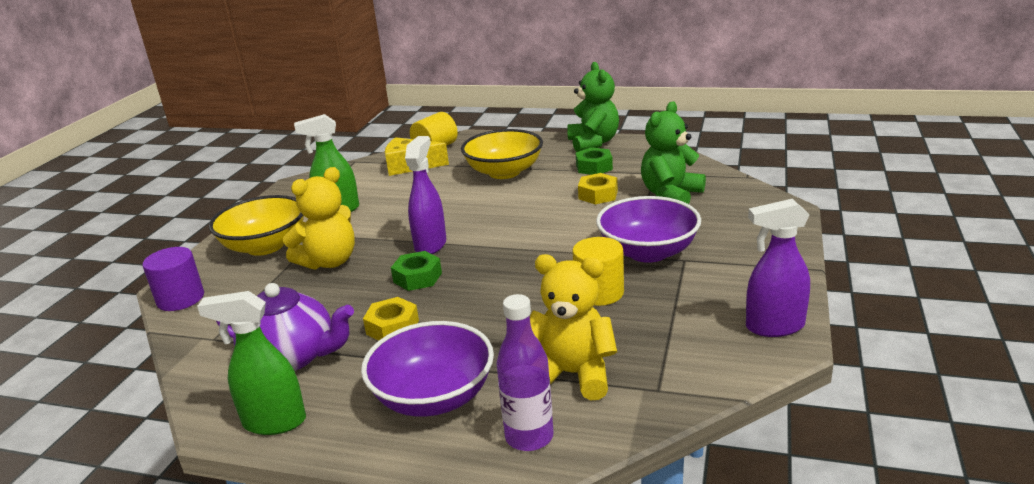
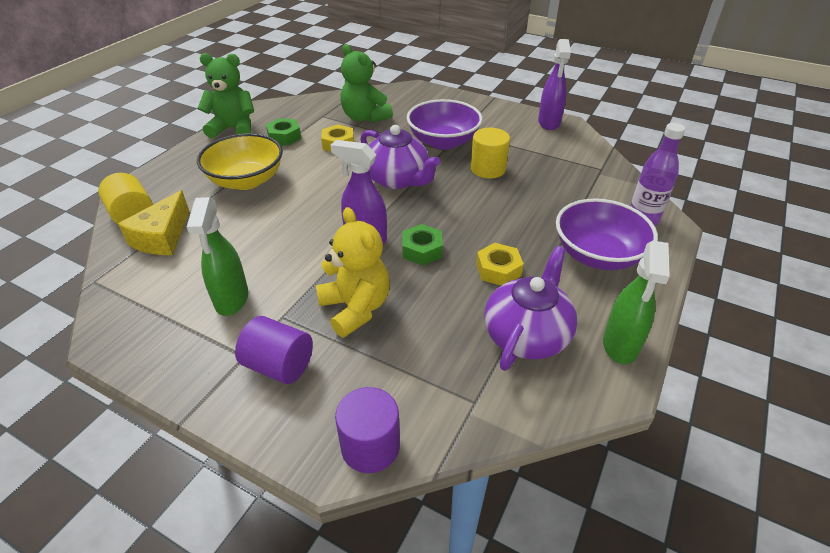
camera: 80 degrees left, 15 degrees up
yellow bowl [209,195,304,256] -> purple cylinder [235,316,313,384]
yellow teddy bear [530,254,617,400] -> none
none -> purple teapot [360,125,440,189]

